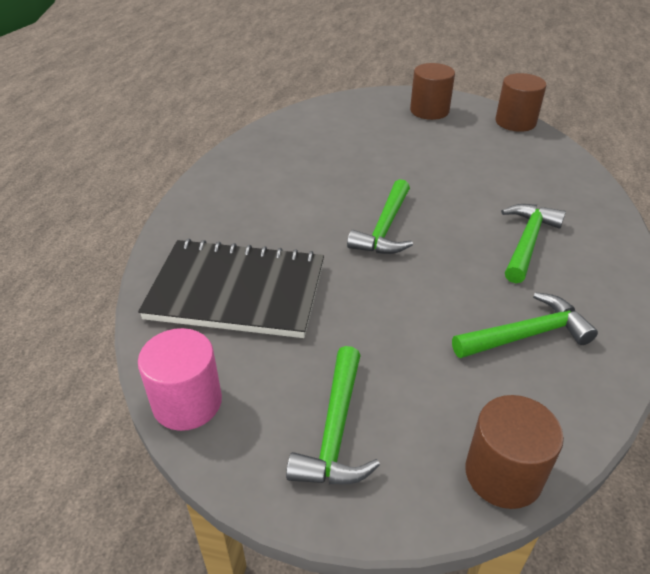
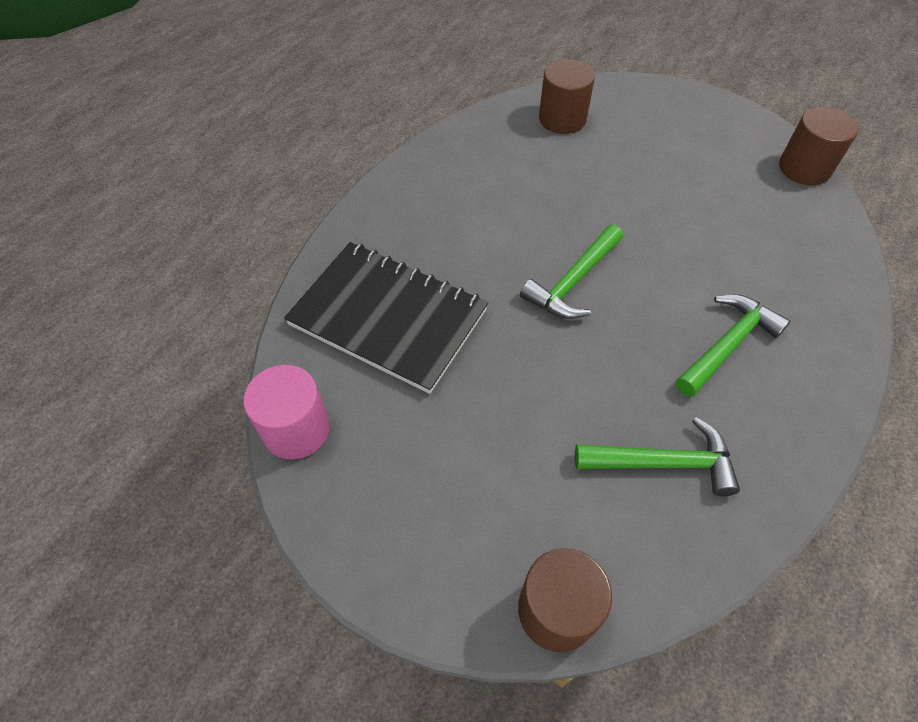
camera: 20 degrees right, 15 degrees up
green hammer [286,346,380,484] -> none
brown cylinder [410,63,455,120] -> brown cylinder moved to [539,59,595,134]

